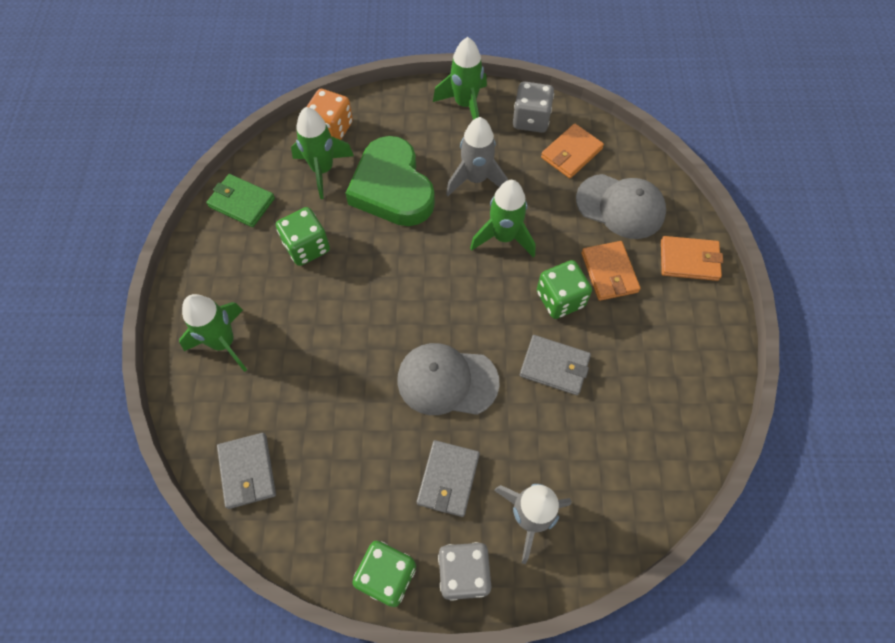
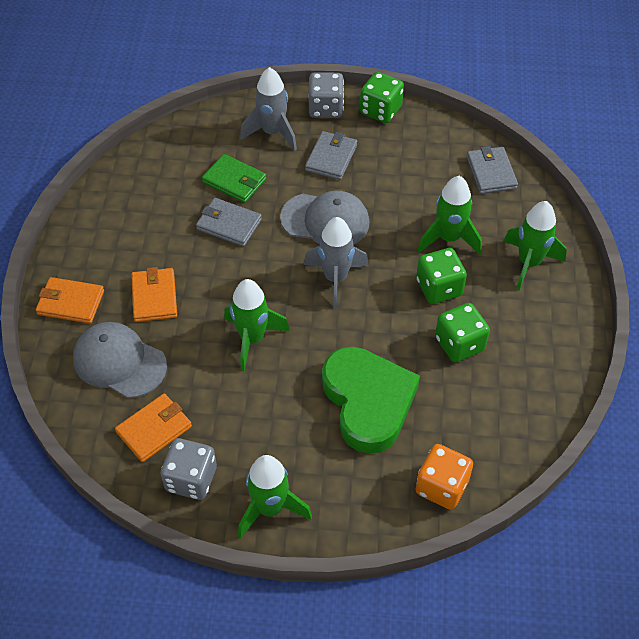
camera: 175 degrees left, 10 degrees down
green wallet [206,174,275,227] -> green wallet moved to [202,154,266,203]
green rocket [291,107,354,199] -> green rocket moved to [417,176,482,255]
grey rocket [446,117,508,196] -> grey rocket moved to [304,217,369,309]
green dice [537,260,592,319] -> green dice moved to [416,248,467,304]

